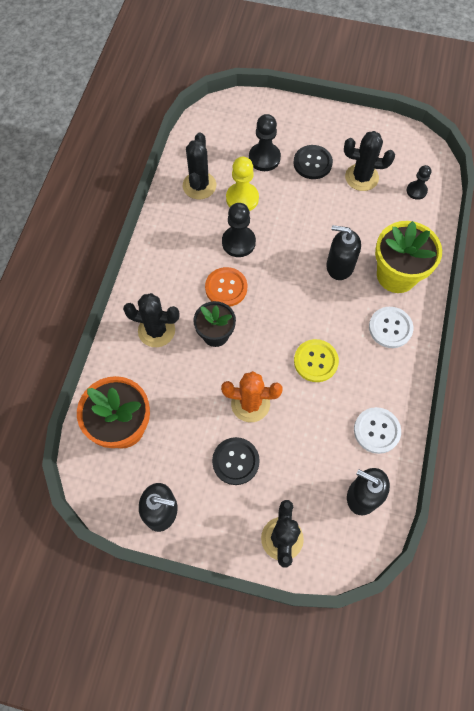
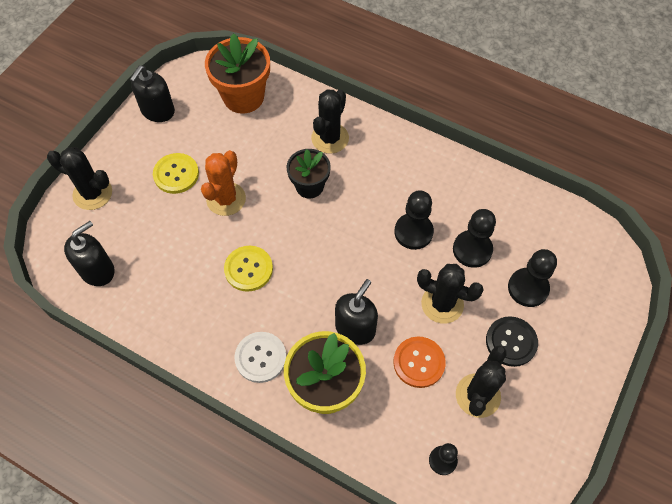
camera: 105 degrees right, 5 degrees down
black cactus [183,132,216,199] -> black cactus moved to [417,264,484,324]
orange button [205,267,247,307] -> orange button moved to [393,337,446,388]
black button [212,437,260,485] -> yellow button [153,153,199,194]
yellow pawn [226,157,259,211] -> black pawn [453,209,496,268]
white button [354,407,401,454] -> none

